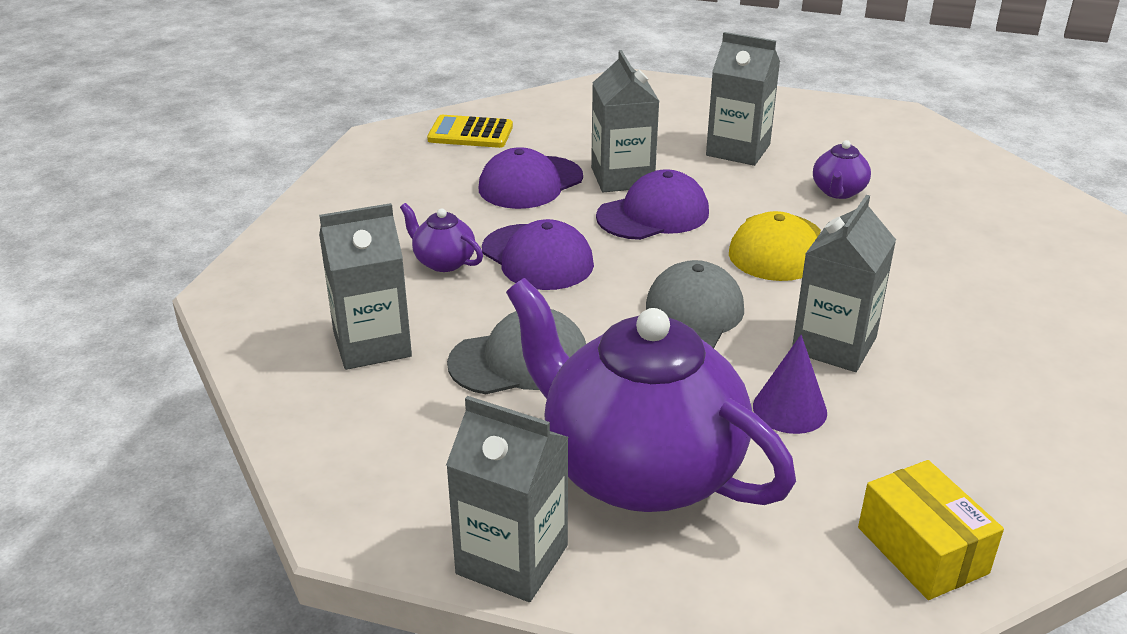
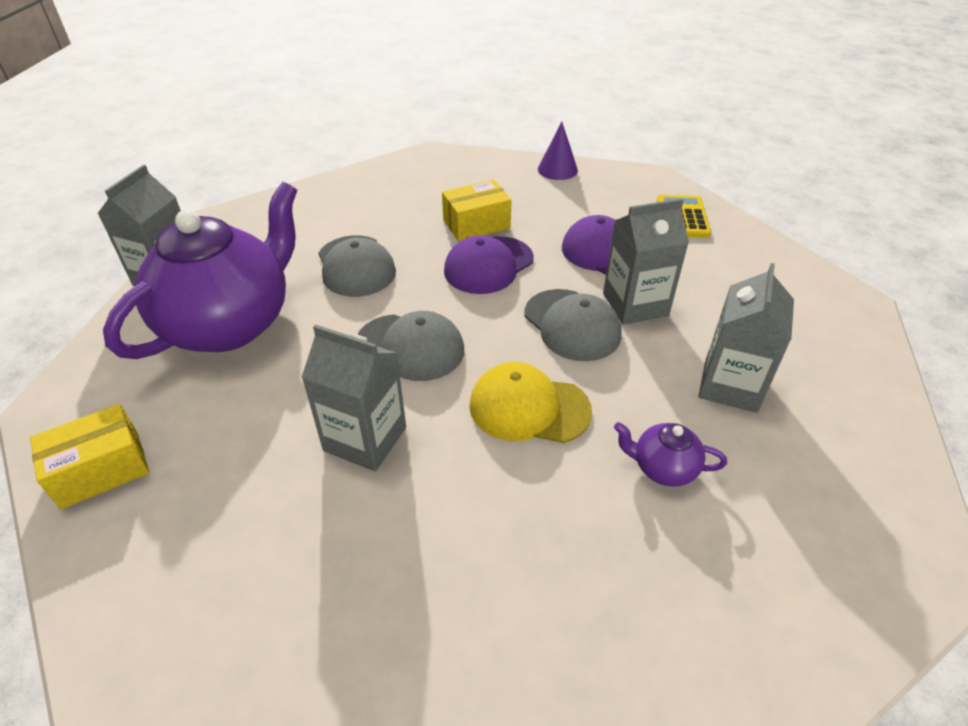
camera: 85 degrees right, 10 degrees up
grey carton [319,203,412,370] -> none
purple teapot [400,203,483,272] -> yellow box [442,180,511,241]
purple cap [596,169,709,240] -> grey cap [525,289,621,361]
purple cone [753,335,827,434] -> purple cone moved to [538,122,578,180]

